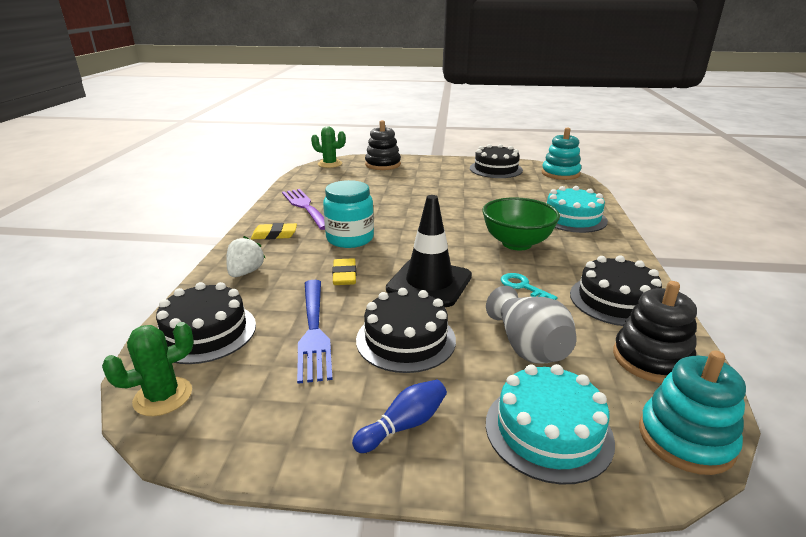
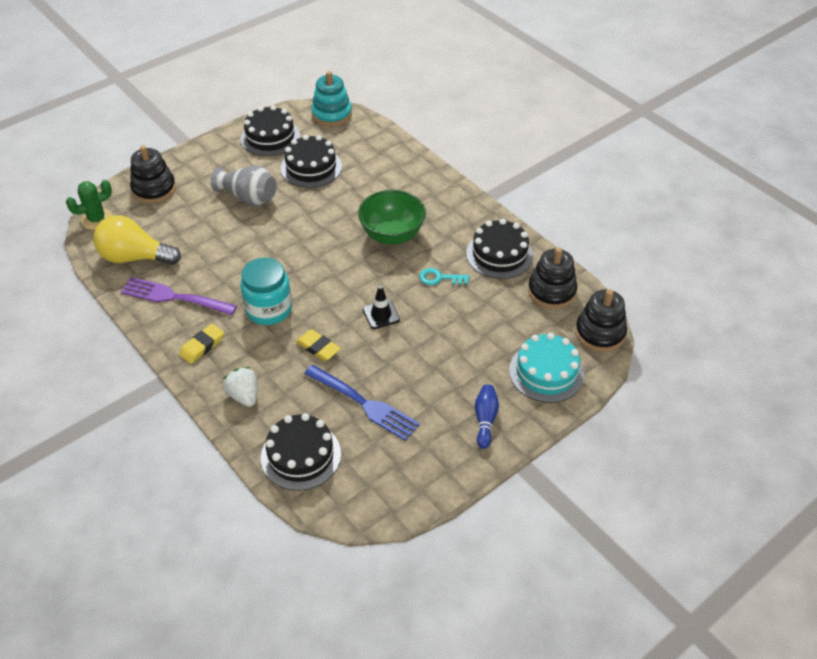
camera: 45 degrees left, 20 degrees up
green cactus [102,322,194,416] -> none
black cake [356,288,456,373] -> black cake moved to [281,135,342,188]
black traffic cone [386,195,472,307] -> black traffic cone [363,286,400,329], size x0.52
grey vase [486,286,577,364] -> grey vase moved to [210,165,277,206]
turquoise cake [547,186,608,233] -> none
turquoise stacking toy [639,350,746,475] -> black stacking toy [575,289,627,352]
none -> yellow light bulb [94,215,181,265]

